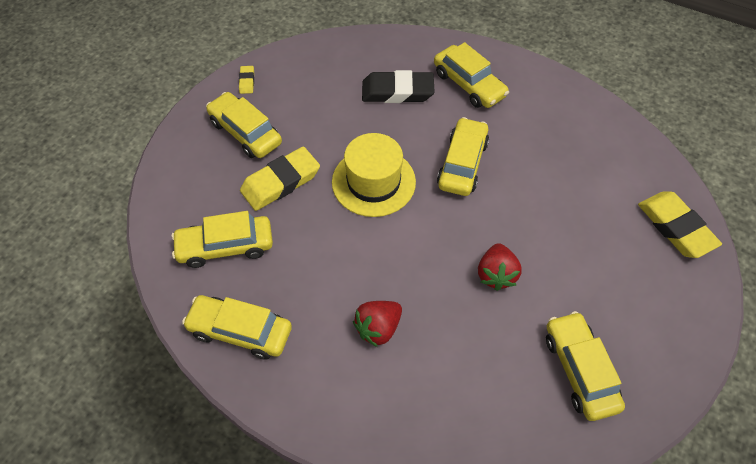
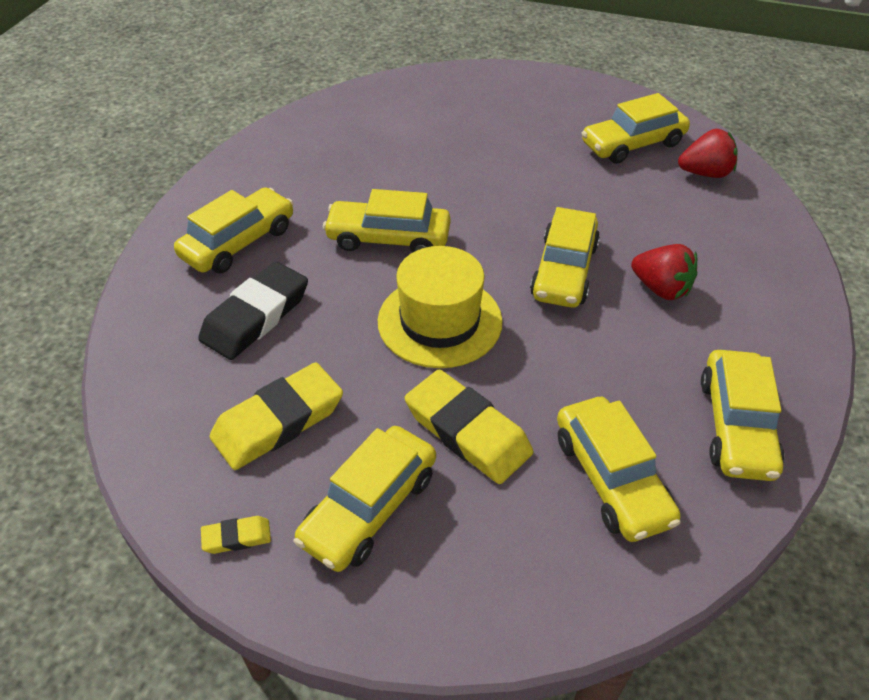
camera: 100 degrees left, 10 degrees down
black eraser [362,70,435,103] -> black eraser turned 45 degrees clockwise [198,262,308,360]
red strawberry [478,243,522,291] -> red strawberry moved to [678,129,737,178]
yellow eraser [638,192,722,258] -> yellow eraser moved to [210,363,343,470]
none -> yellow car [530,207,600,308]

